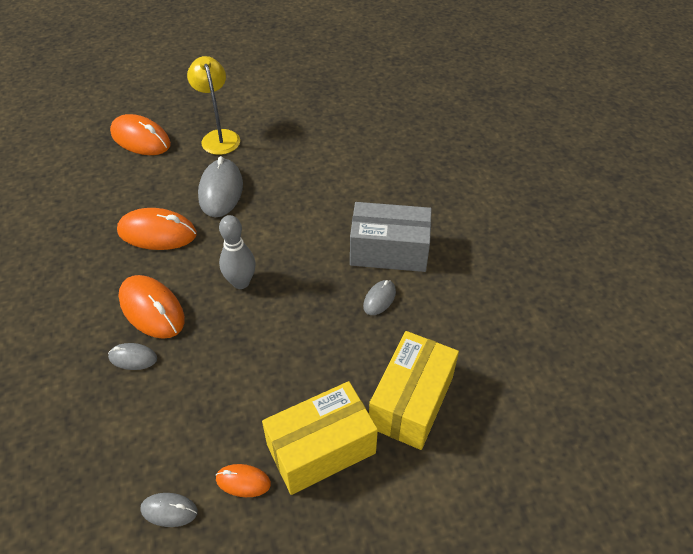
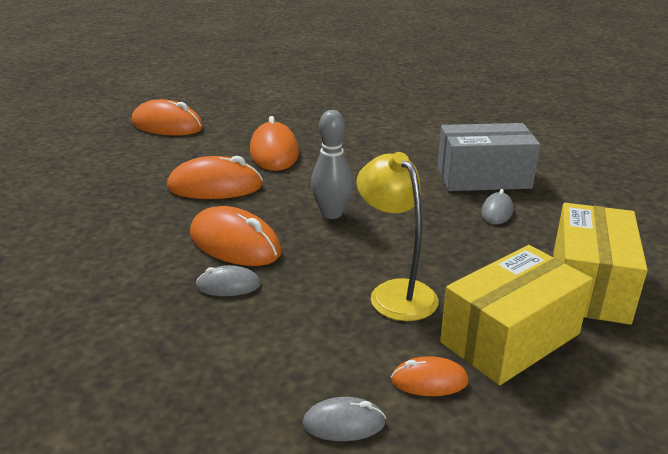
camera: 10 degrees left, 20 degrees down
yellow lamp [187,56,240,155] -> yellow lamp moved to [357,152,439,321]
grey mouse [198,156,243,217] -> orange mouse [250,116,299,171]

